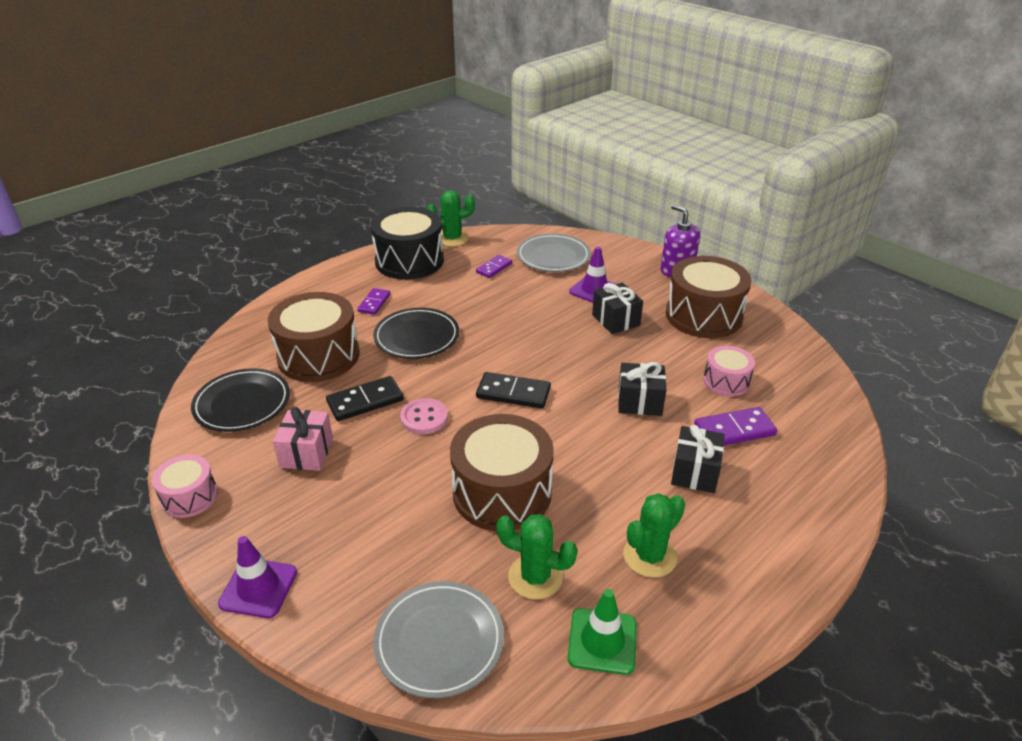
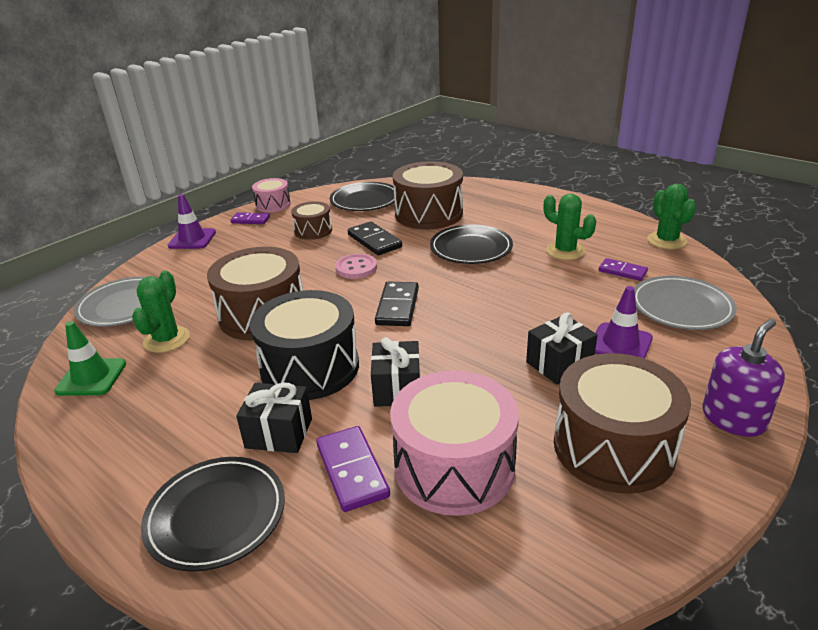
camera: 85 degrees right, 5 degrees down
pink gift [273,407,333,471] -> brown drum [291,201,332,240]
purple domino [357,288,390,315] -> purple domino moved to [230,212,270,224]
black drum [371,207,444,280] -> black drum moved to [250,290,359,400]
green cactus [623,493,685,578] -> green cactus moved to [544,194,596,260]
pink drum [703,346,755,396] -> pink drum [390,371,519,516], size x1.86
none -> black plate [141,457,285,572]

